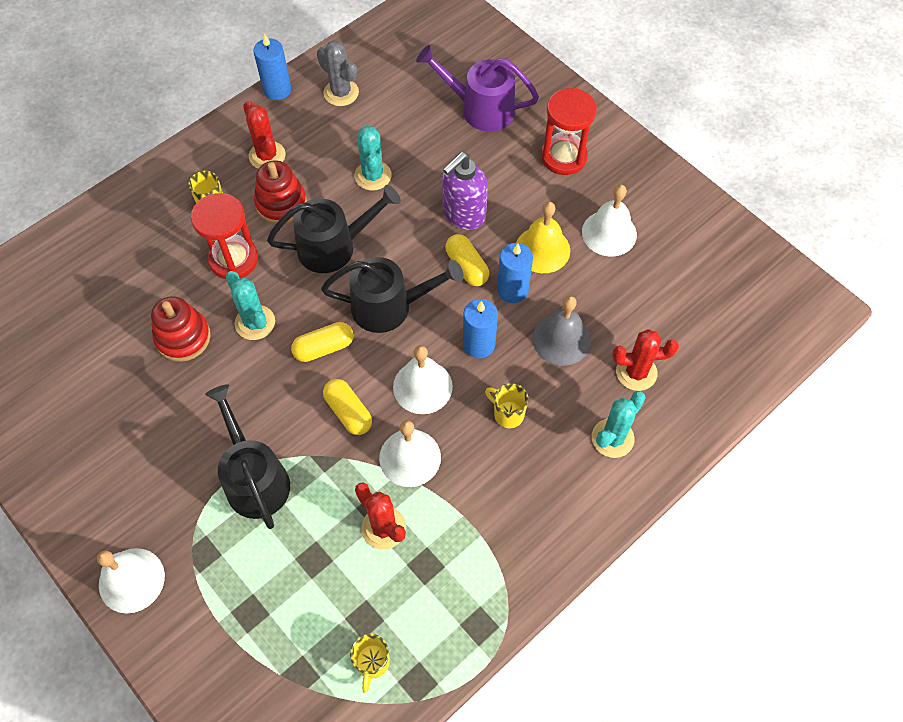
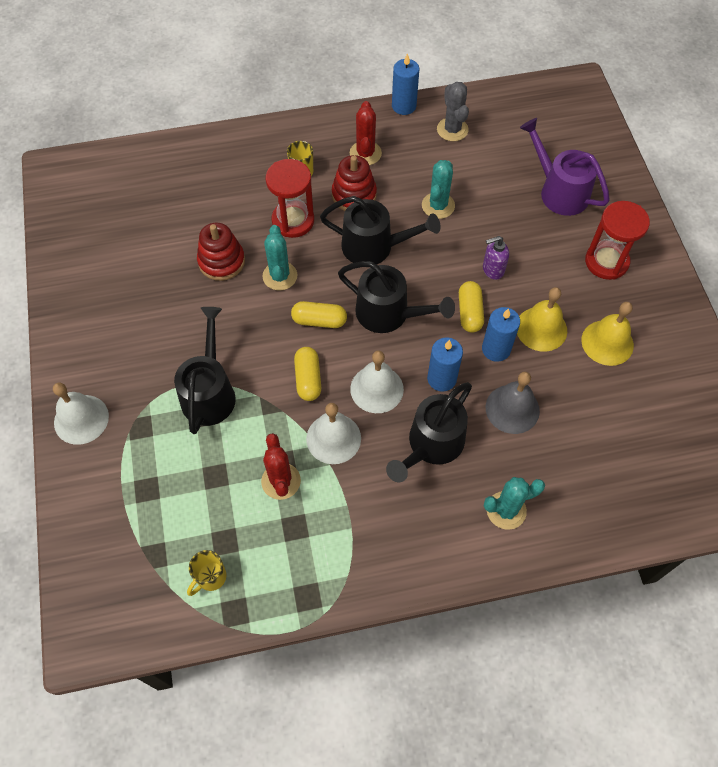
camera: 30 degrees right, 0 degrees up
purple soap dispenser [442,152,488,230] -> purple soap dispenser [483,236,509,280], size x0.62
yellow mug [485,383,528,428] -> black watering can [386,382,472,482]
white bell [582,184,637,257] -> yellow bell [581,302,634,366]
red cactus [612,329,679,391] -> none

